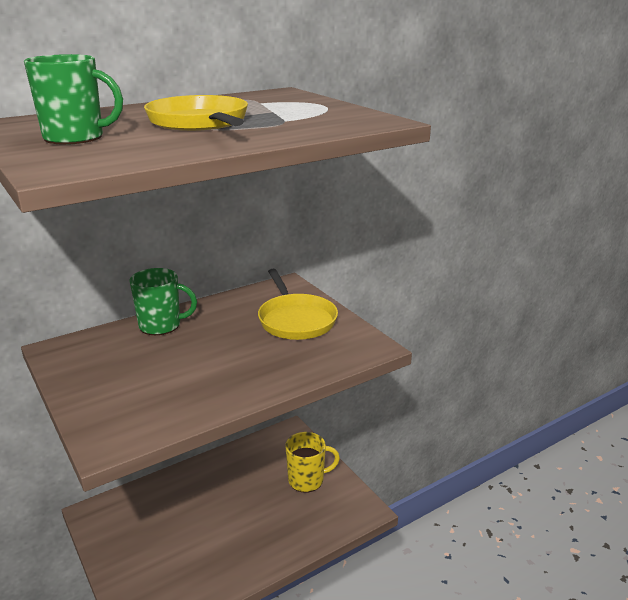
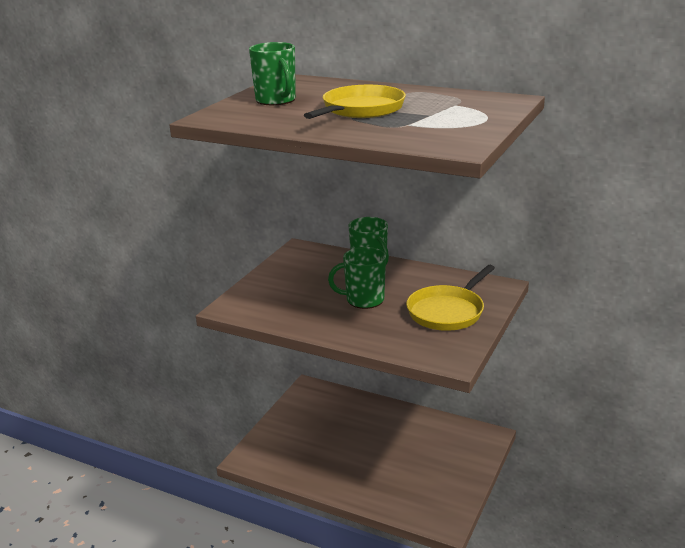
camera: 60 degrees right, 0 degrees up
yellow mug [285,432,340,493] -> none
none -> green mug [328,247,386,309]

